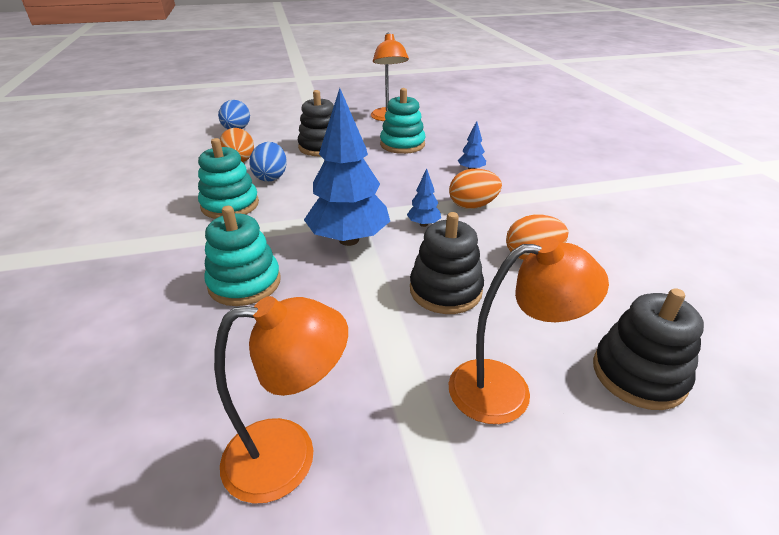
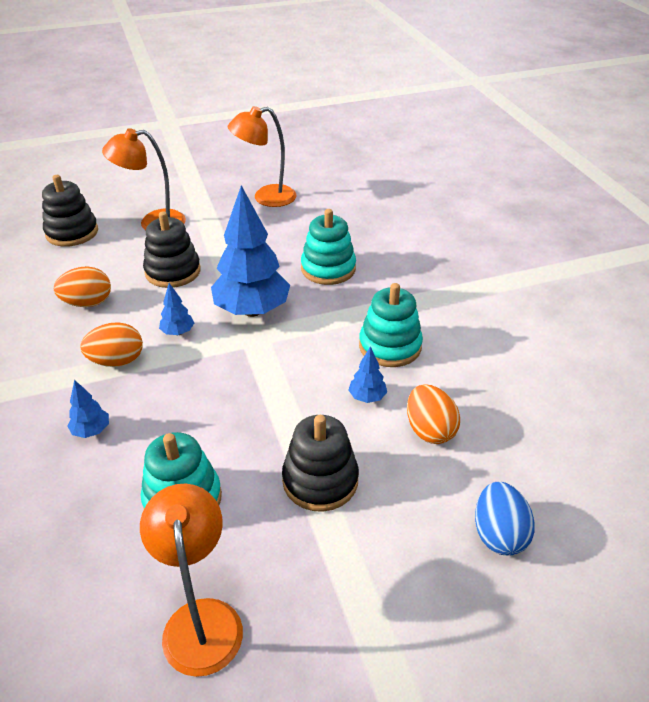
camera: 175 degrees right, 5 degrees up
blue egg [249,142,287,182] -> blue tree [349,346,387,403]

